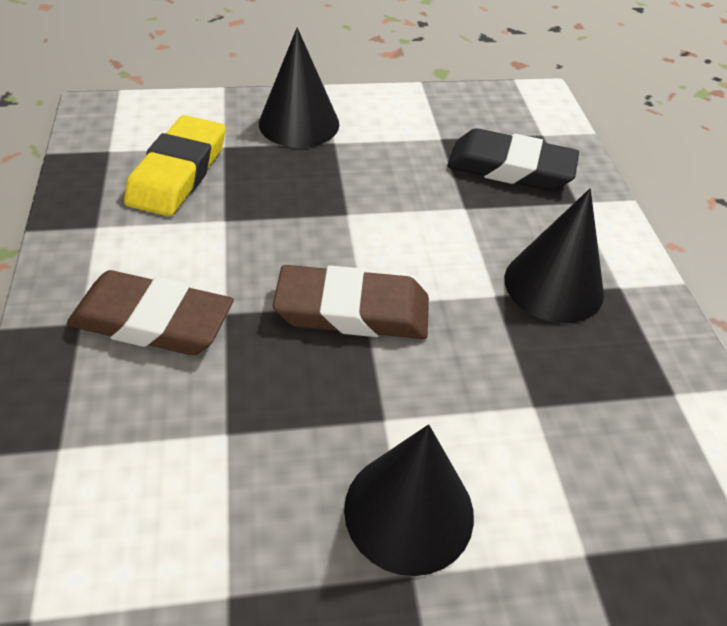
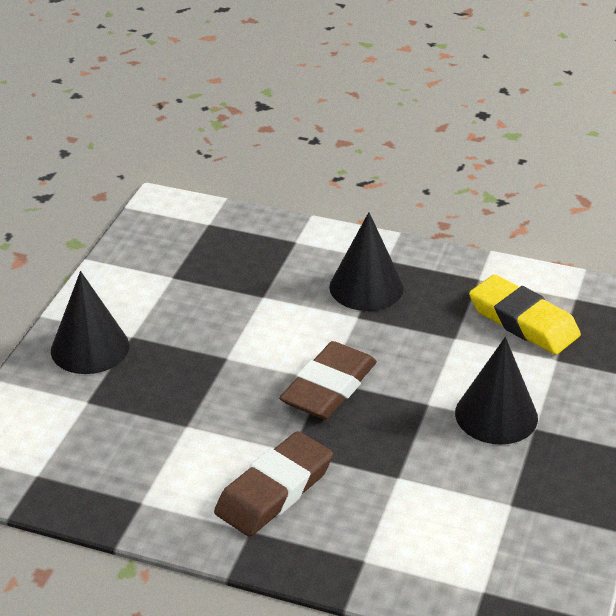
camera: 60 degrees left, 10 degrees down
yellow eraser [124,115,226,216] -> yellow eraser moved to [469,274,581,355]
black eraser [447,128,579,191] -> none

